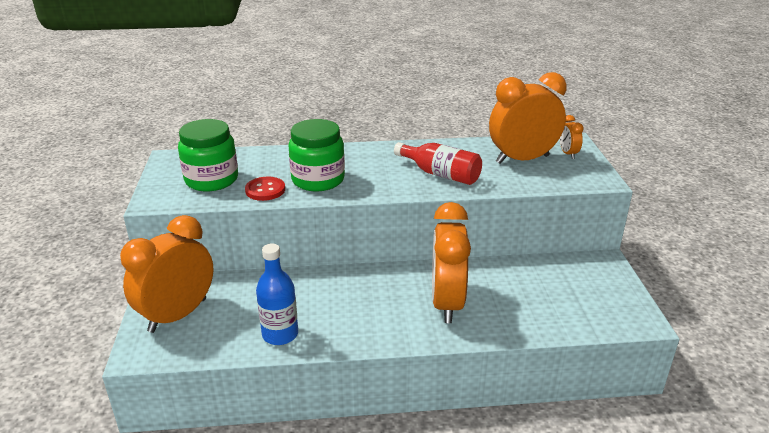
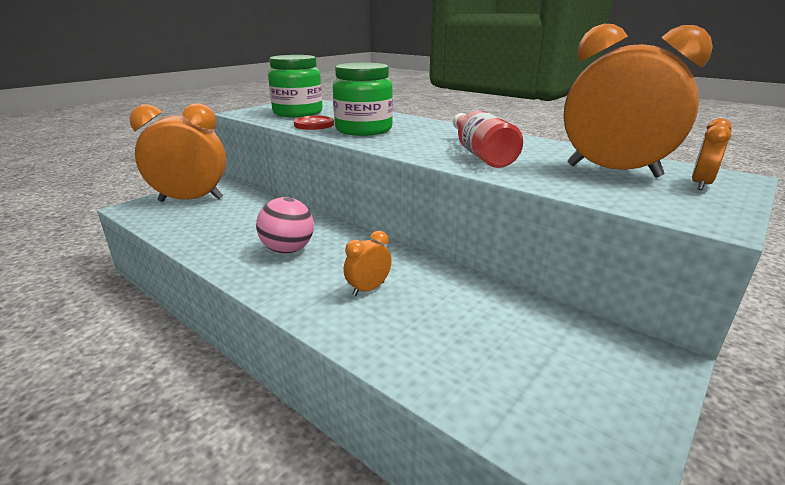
camera: 45 degrees right, 5 degrees down
blue bottle [256,243,298,345] -> none
orange clock [432,202,471,323] -> orange clock [344,231,392,296], size x0.44
none -> pink ball [256,197,314,254]

